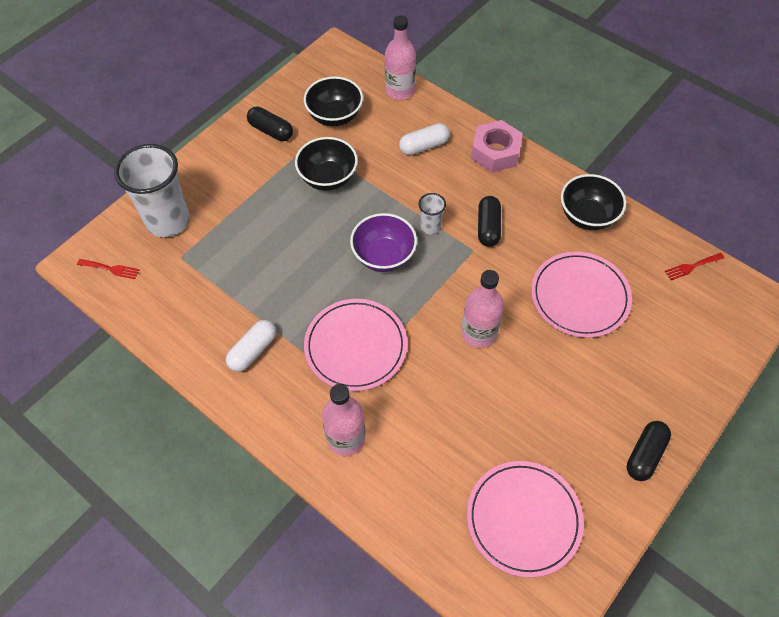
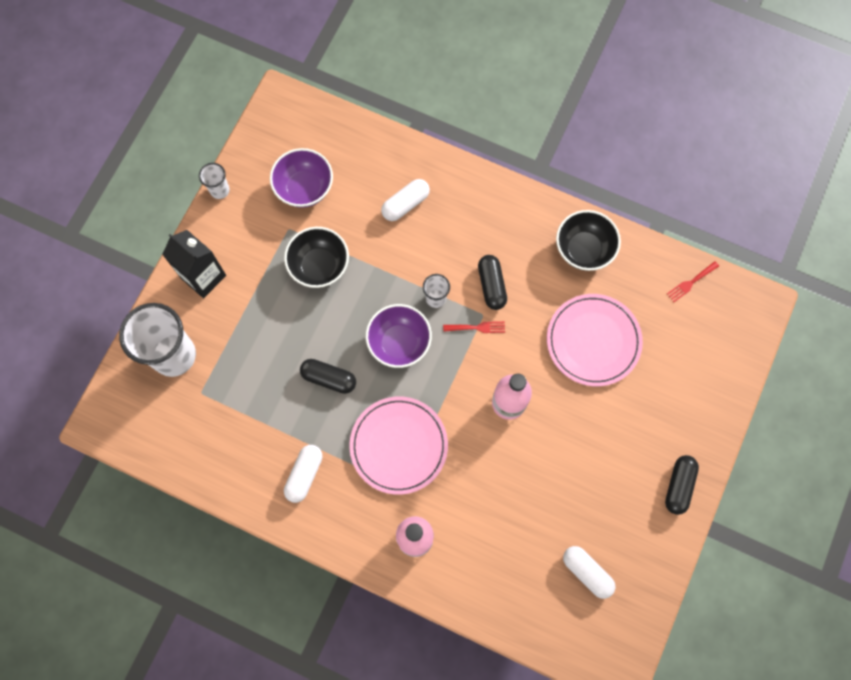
camera: 15 degrees left, 15 degrees up
red fork [77,259,140,279] -> red fork moved to [443,321,505,333]
black capsule [247,107,293,141] -> black capsule moved to [300,359,356,394]
black bowl [304,76,363,126] -> purple bowl [270,148,333,208]
pink bottle [385,15,416,100] -> none
pink plate [467,461,584,578] -> white capsule [563,546,615,599]
pink nut [471,120,523,173] -> none
none -> black carton [162,230,226,298]
none -> white cup [199,163,230,199]

